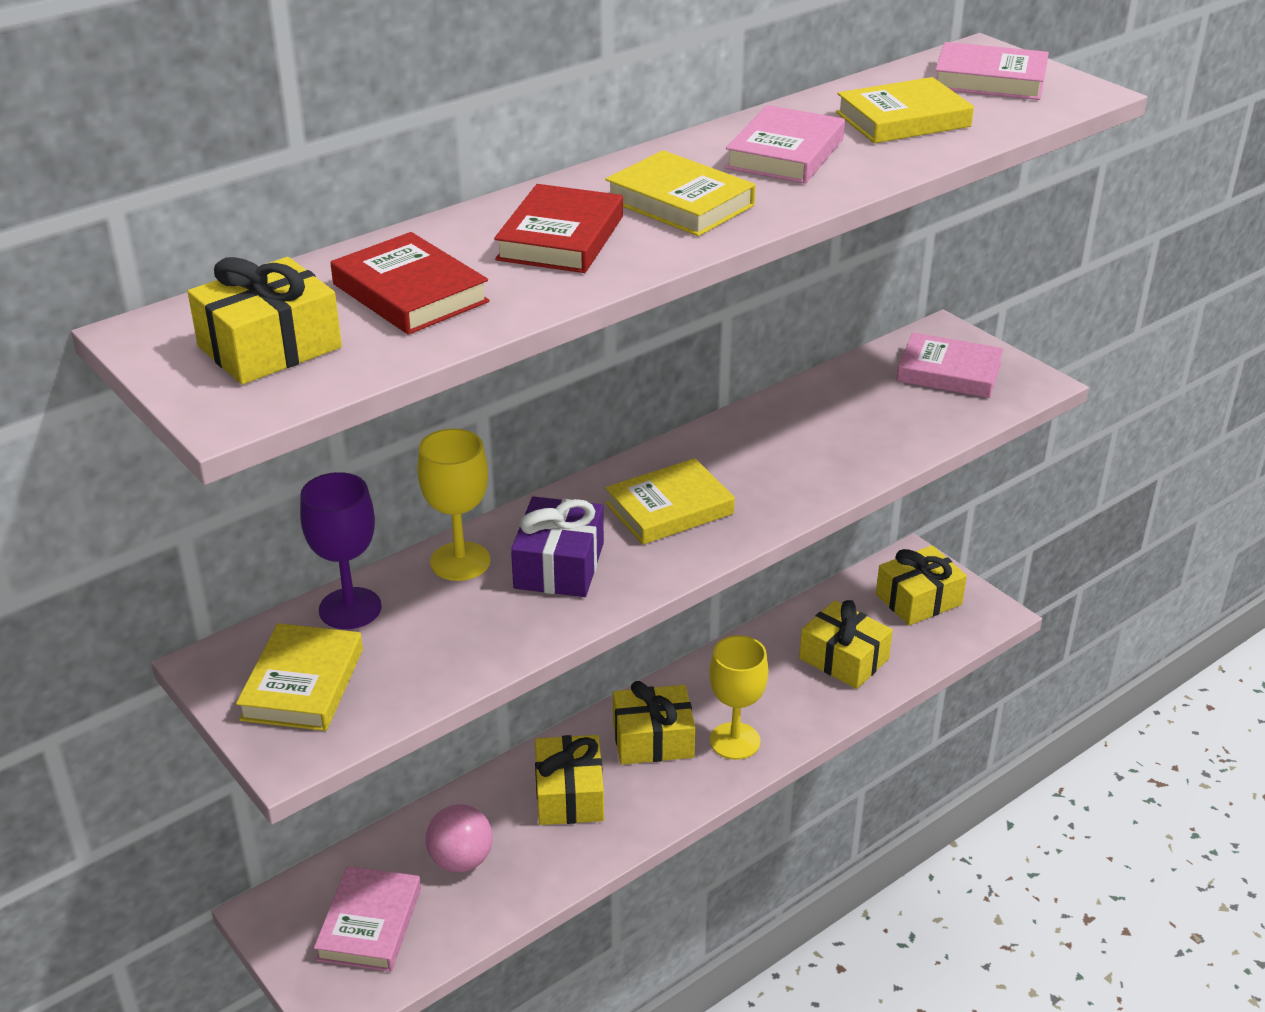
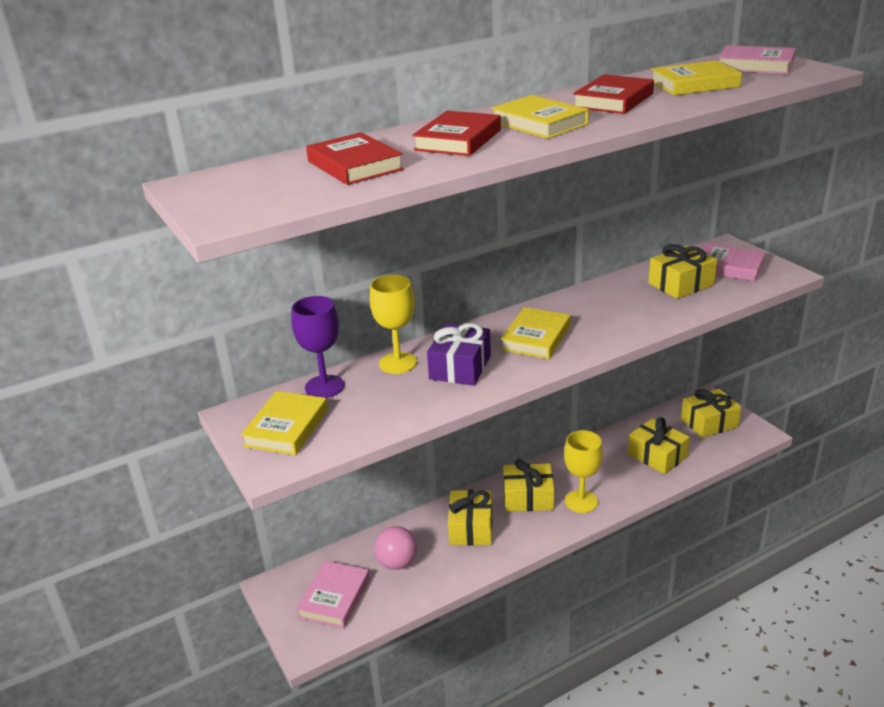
camera: 10 degrees right, 5 degrees down
yellow gift [188,257,342,384] -> yellow gift moved to [648,244,717,299]
yellow book [605,458,735,544] -> yellow book turned 45 degrees counterclockwise [501,307,571,359]
pink book [725,105,845,184] -> red book [573,74,654,114]

